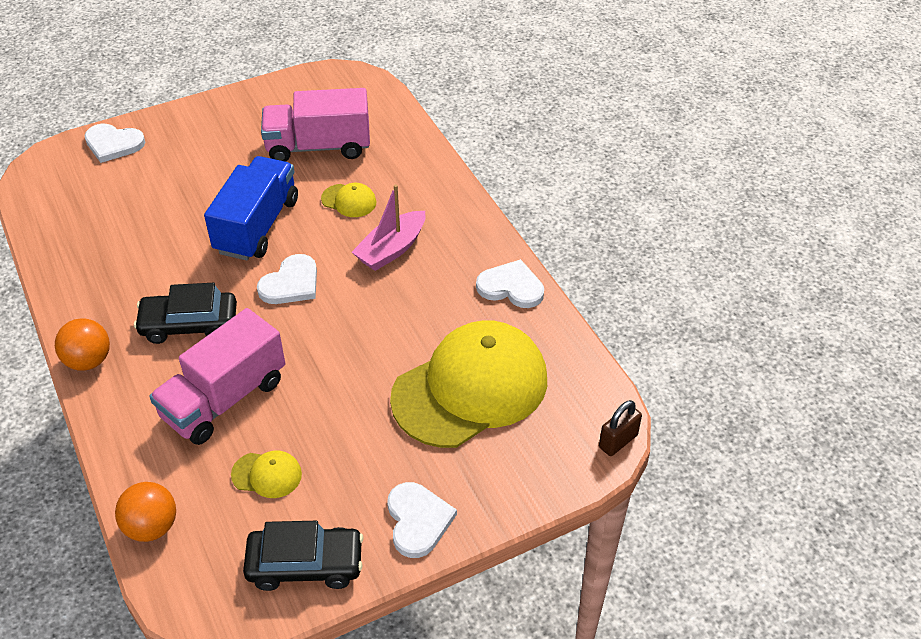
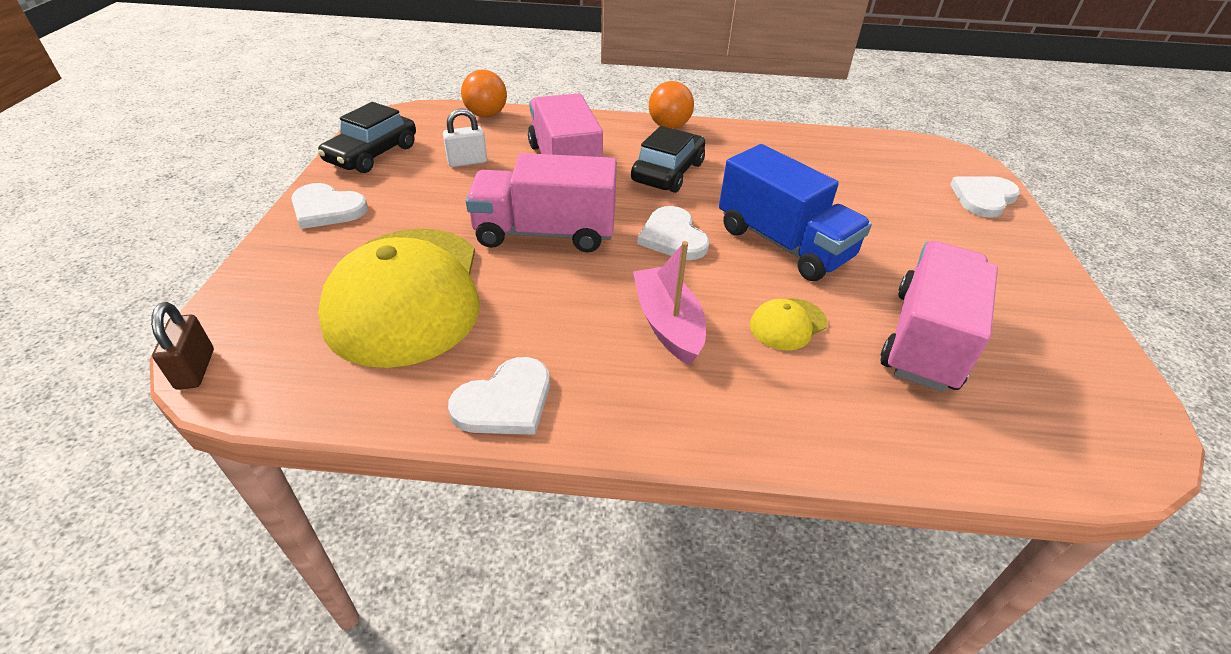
camera: 120 degrees right, 5 degrees down
yellow cap [231,451,302,498] -> white padlock [443,109,487,167]
none -> pink truck [466,153,617,252]

